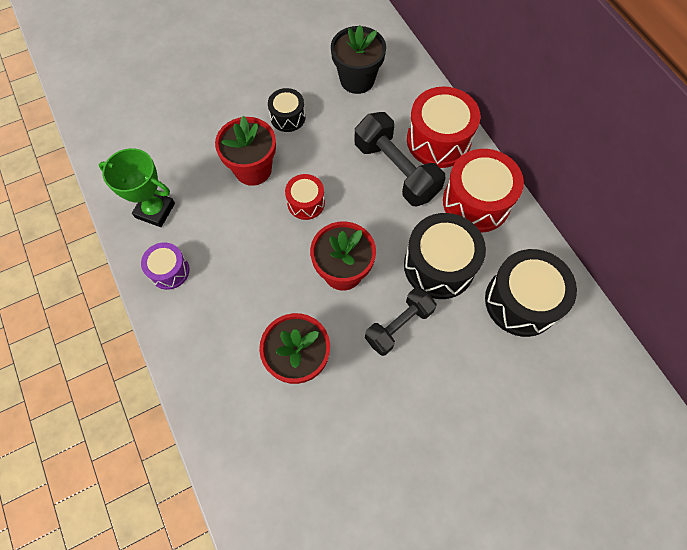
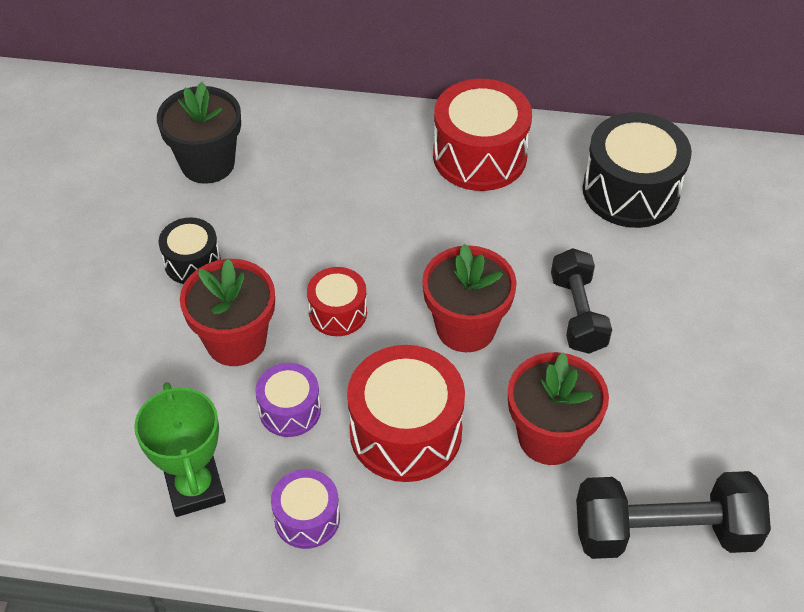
camera: 55 degrees left, 15 degrees down
green trophy [99,148,175,227] -> green trophy turned 75 degrees counterclockwise [134,382,226,517]
black dumbbell [354,112,446,206] -> black dumbbell moved to [576,471,771,559]
black drum [404,213,486,299] -> none
red drum [407,86,480,168] -> red drum moved to [347,345,465,482]
none -> purple drum [255,363,321,437]

